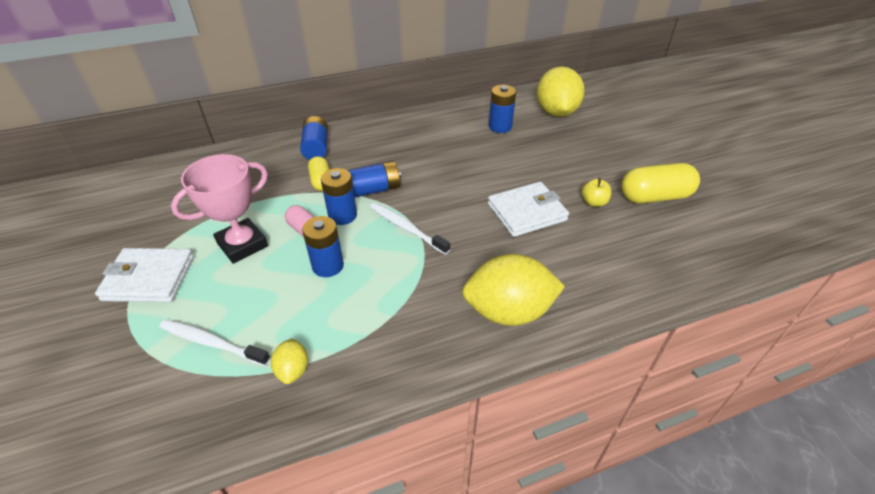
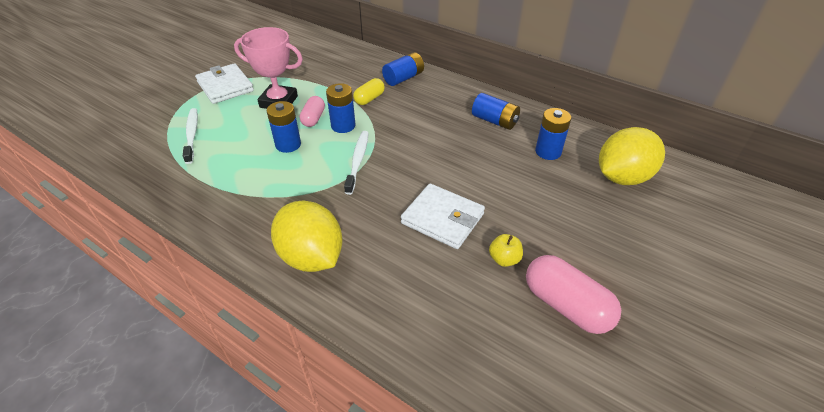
camera: 55 degrees right, 0 degrees up
yellow lemon [271,338,308,384] -> none
blue battery [348,161,401,197] -> blue battery moved to [472,93,520,130]
yellow capsule [621,163,700,204] -> pink capsule [526,255,621,334]

